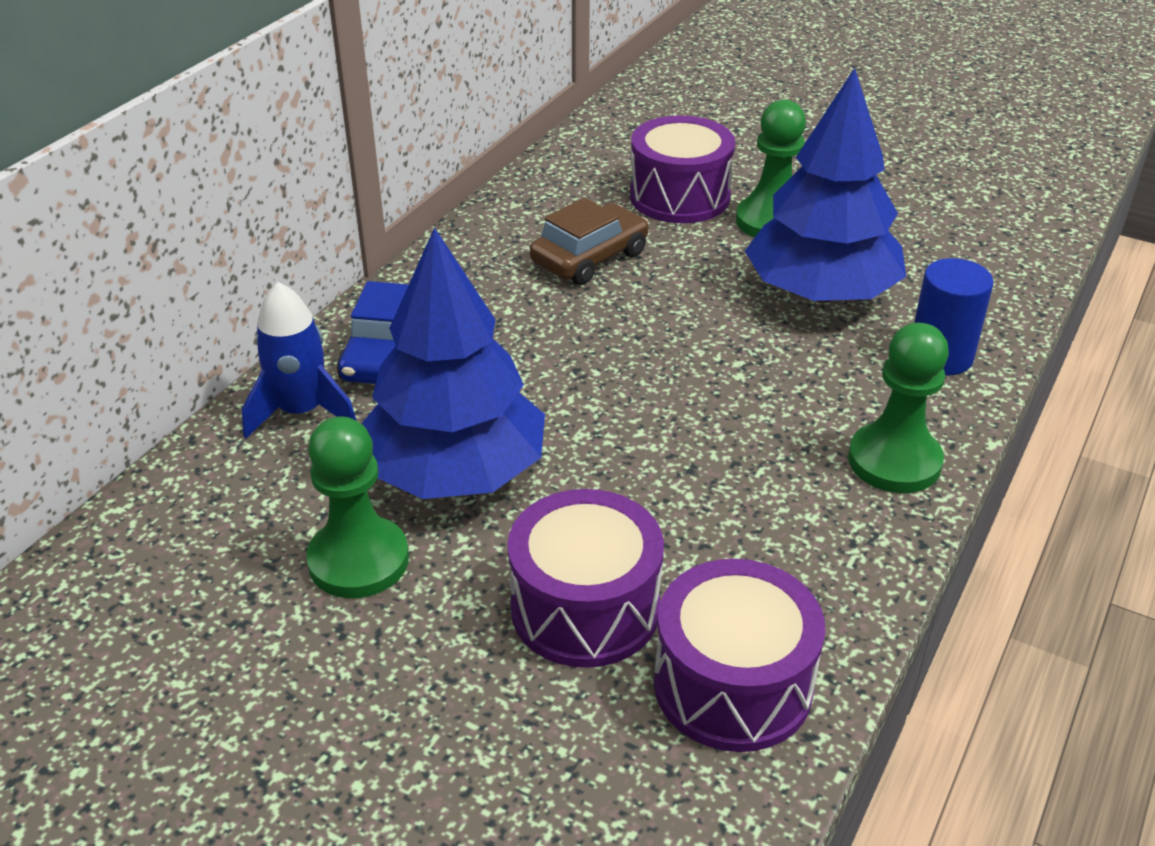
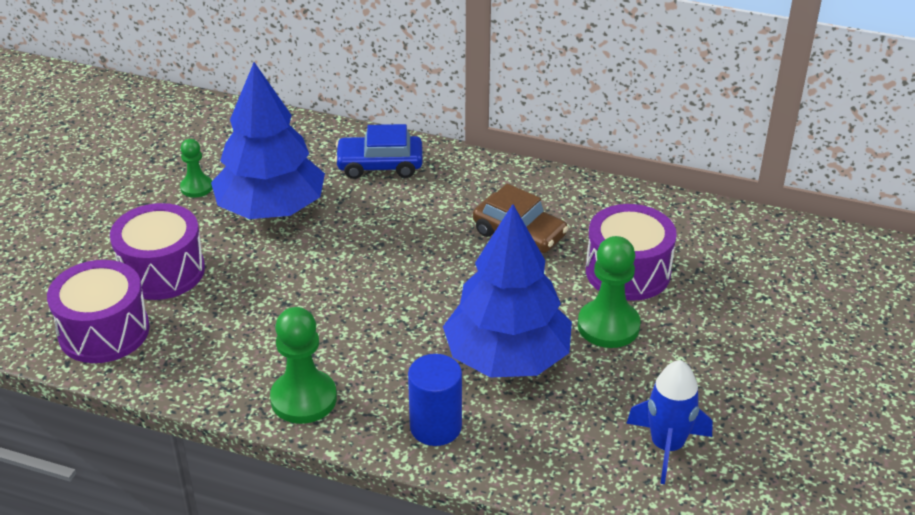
camera: 80 degrees right, 0 degrees up
blue rocket [242,282,356,439] -> blue rocket moved to [626,360,712,484]
green pawn [306,417,409,598] -> green pawn [180,139,213,197], size x0.59

